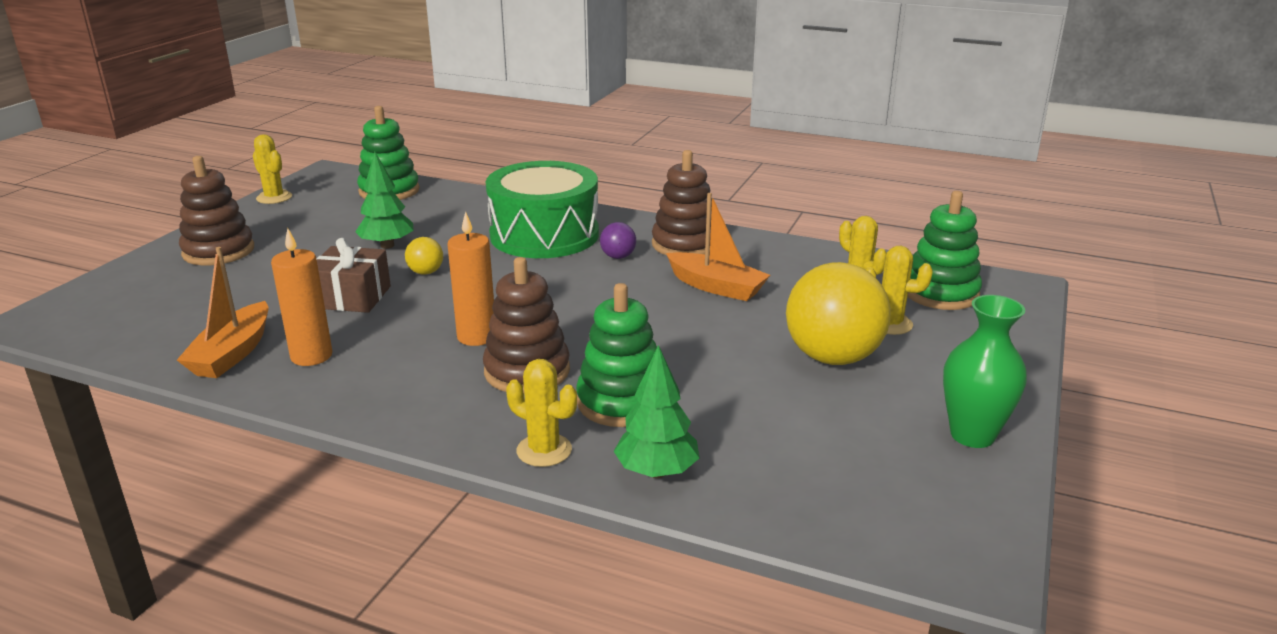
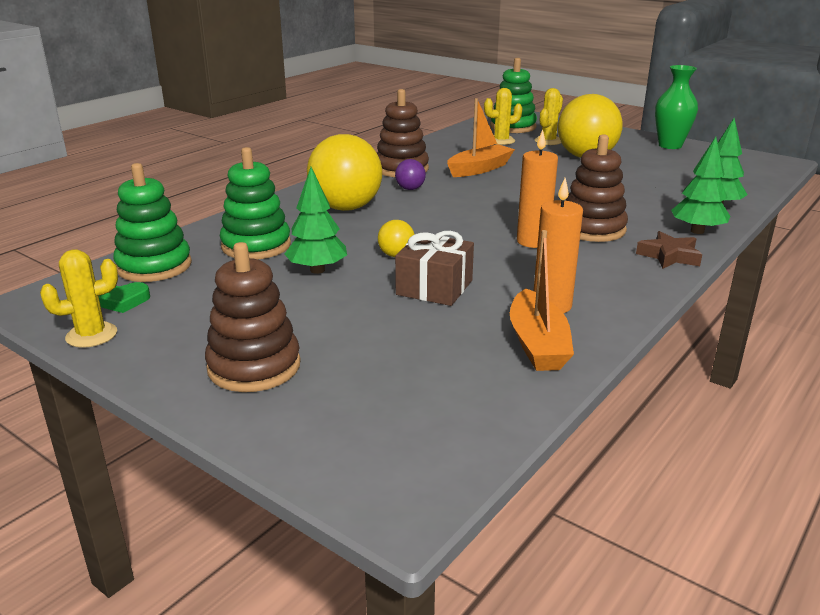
camera: 75 degrees left, 0 degrees up
orange boat [177,247,269,378] -> orange boat turned 60 degrees clockwise [510,230,574,371]
green drum [486,161,599,258] -> yellow ball [307,134,382,211]
yellow cactus [506,359,577,467] -> green tree [671,137,730,234]
green stacking toy [576,283,657,427] -> green stacking toy moved to [220,147,291,259]
none -> green heart [99,282,150,313]
none -> brown star [636,231,702,269]

